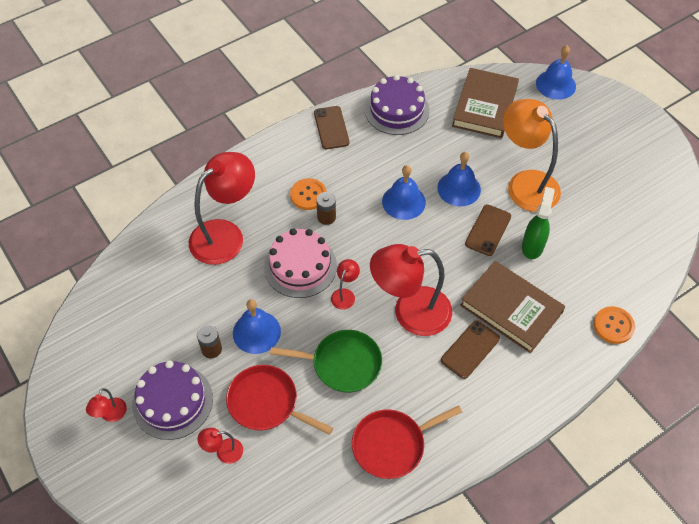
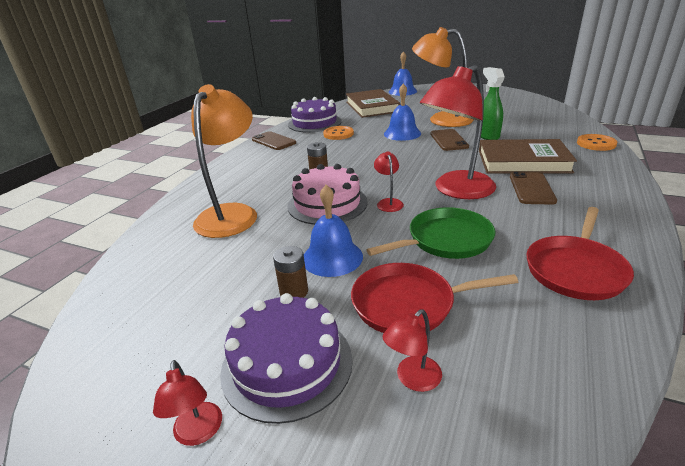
camera: 30 degrees left, 25 degrees down
red lamp [189,152,255,265] -> orange lamp [191,84,257,238]
orange button [290,178,326,210] -> orange button moved to [323,126,354,140]
blue bell [382,165,426,220] -> none

